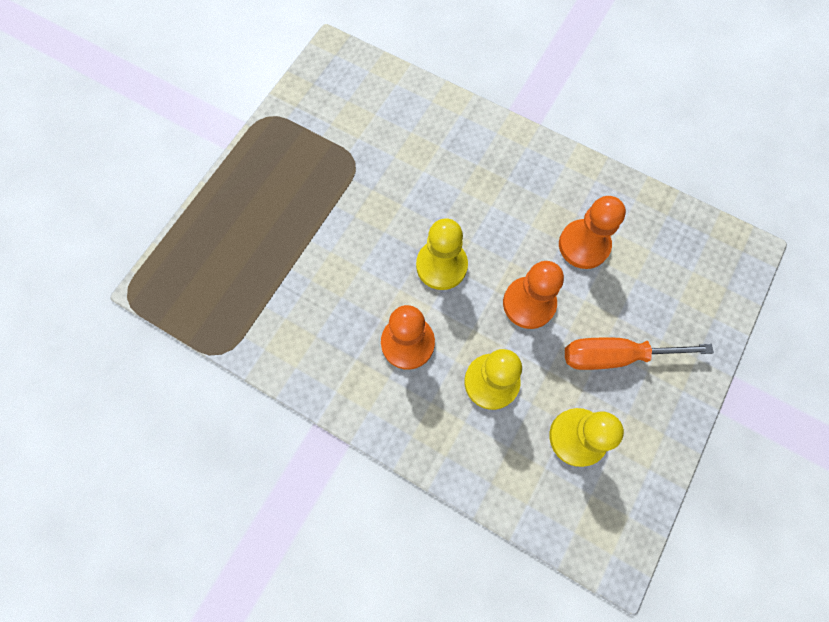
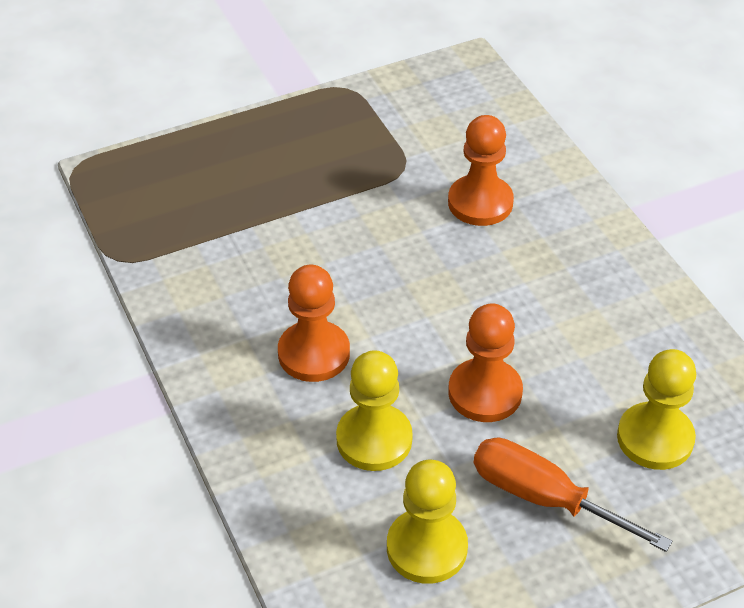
camera: 35 degrees right, 25 degrees down
yellow pawn [416,218,468,290] -> yellow pawn moved to [617,349,696,470]
orange pawn [559,196,626,269] -> orange pawn moved to [448,115,514,226]

